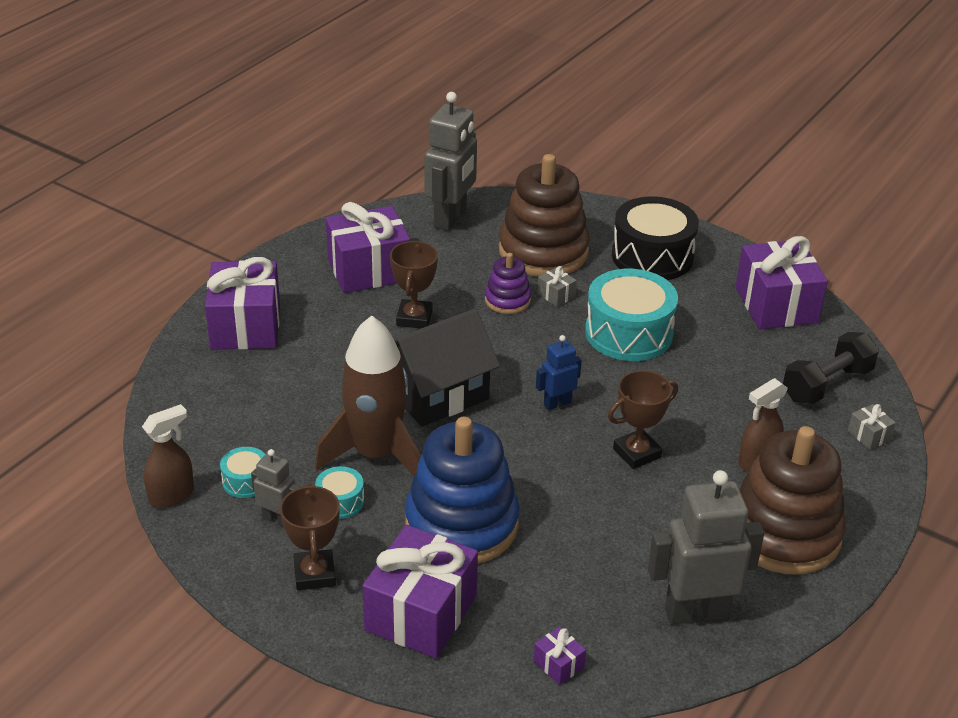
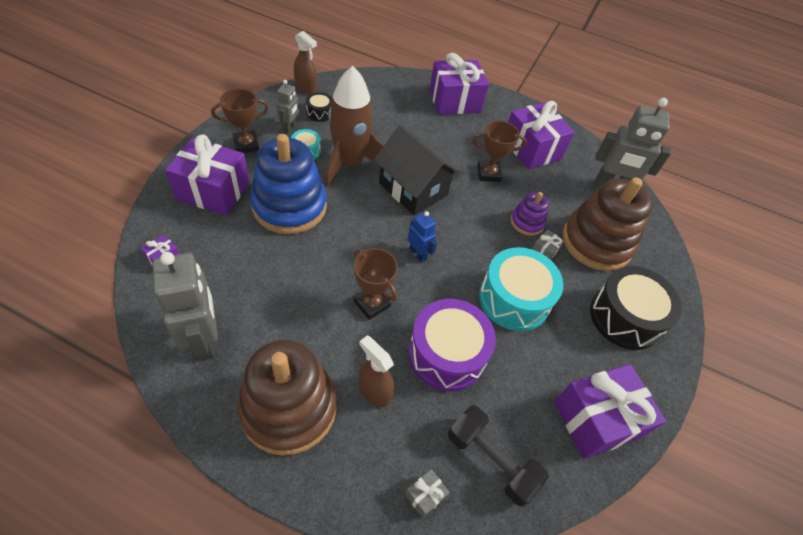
camera: 75 degrees right, 15 degrees up
turquoise drum [220,447,266,498] -> black drum [306,92,333,122]
none -> purple drum [408,299,496,391]

